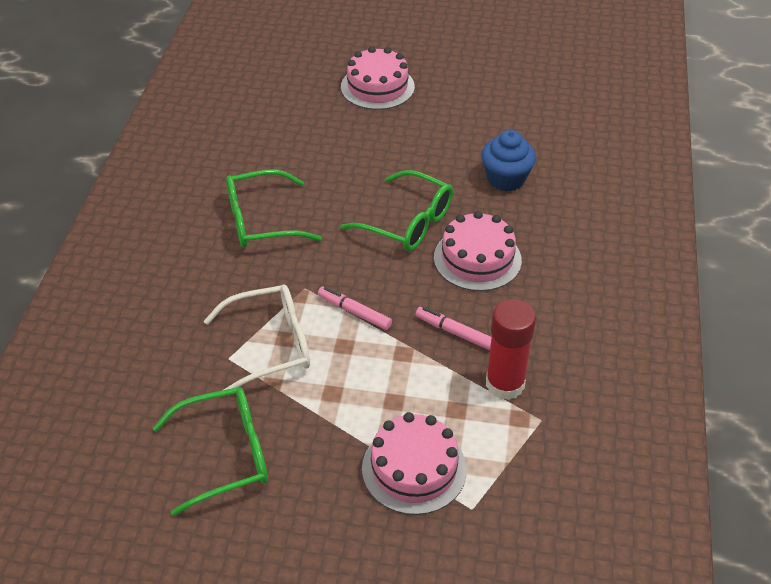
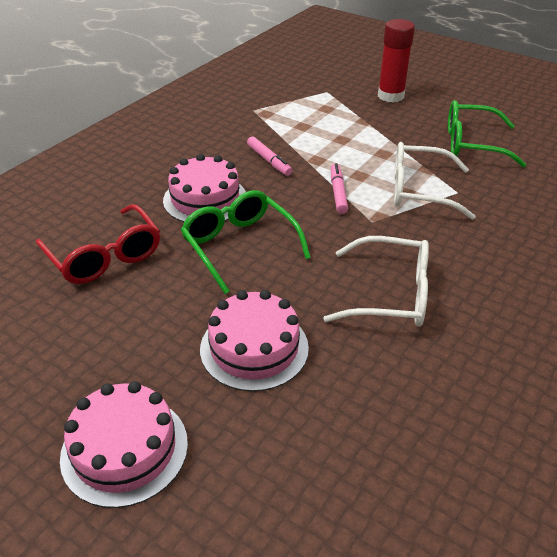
camera: 155 degrees left, 5 degrees down
green glasses [226,169,322,248] -> white glasses [323,236,429,327]
pink marker [318,287,392,330] -> pink marker turned 150 degrees counterclockwise [331,163,348,214]
pink cake [362,412,467,515] -> pink cake moved to [200,290,309,392]
blue cupcake [481,130,536,191] -> red glasses [36,204,160,284]
red glue stick [486,299,536,400] -> red glue stick moved to [378,19,415,103]

